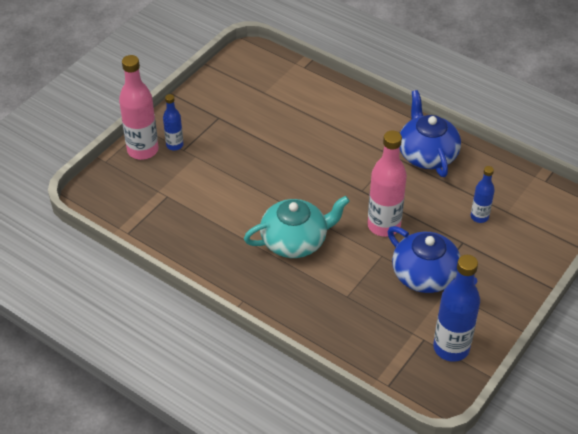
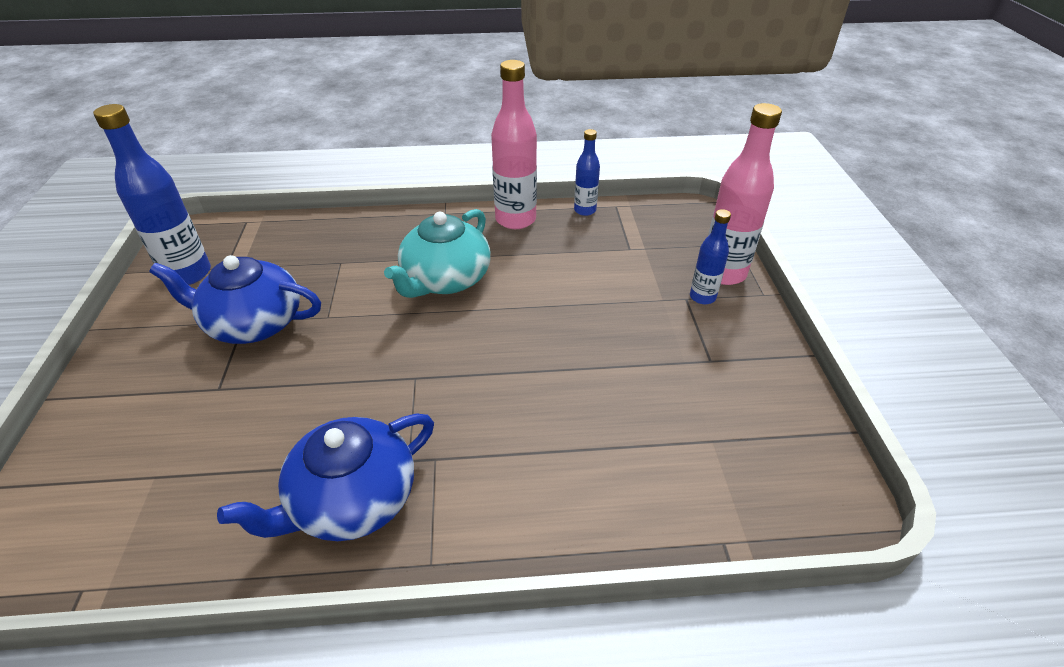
camera: 140 degrees right, 5 degrees down
pink bottle [367,130,407,237] -> pink bottle moved to [491,60,537,229]
blue teapot [400,90,461,177] -> blue teapot turned 105 degrees clockwise [217,414,434,541]
blue bottle [471,166,495,223] -> blue bottle moved to [574,129,600,216]

